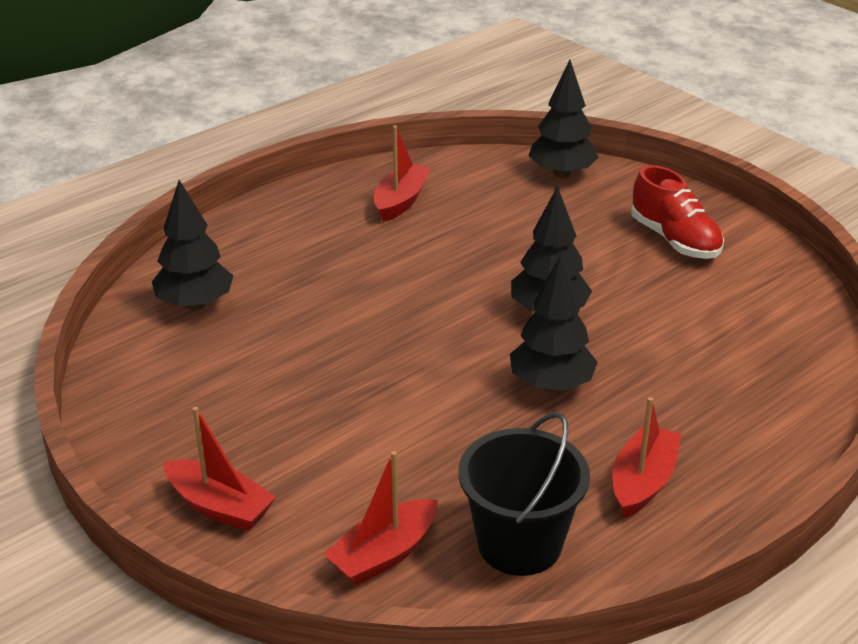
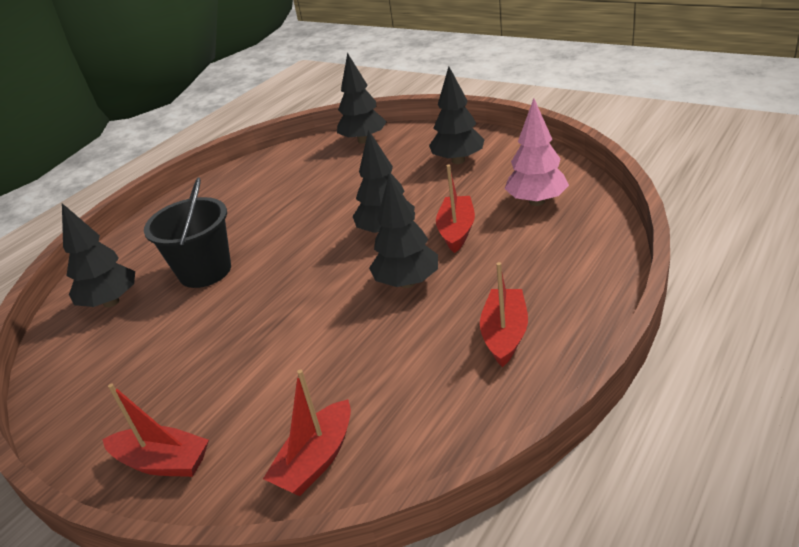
camera: 10 degrees left, 0 degrees up
red boat [374,125,431,222] -> red boat moved to [436,165,475,253]
black bucket [458,412,590,576] -> black bucket moved to [144,177,231,288]
red shoe [631,165,724,259] -> black tree [429,67,485,164]
none -> pink tree [505,98,569,206]

